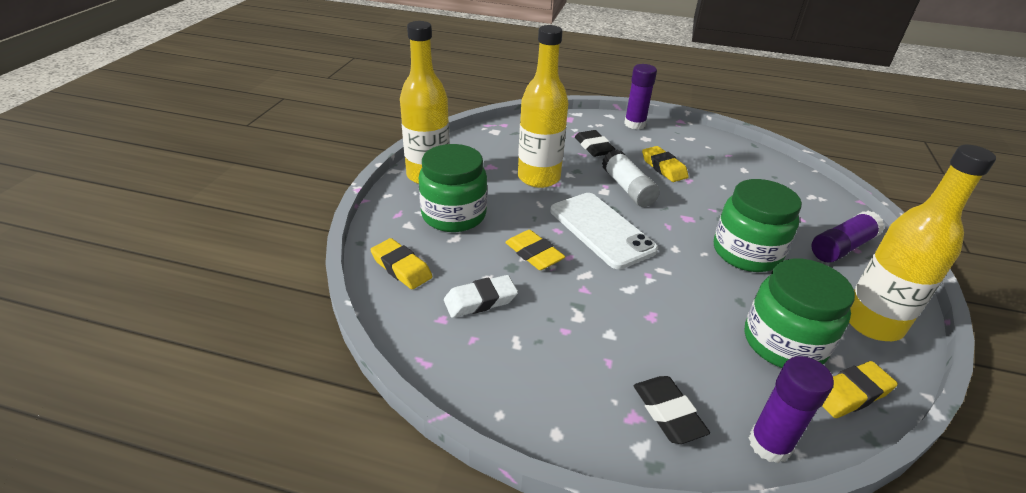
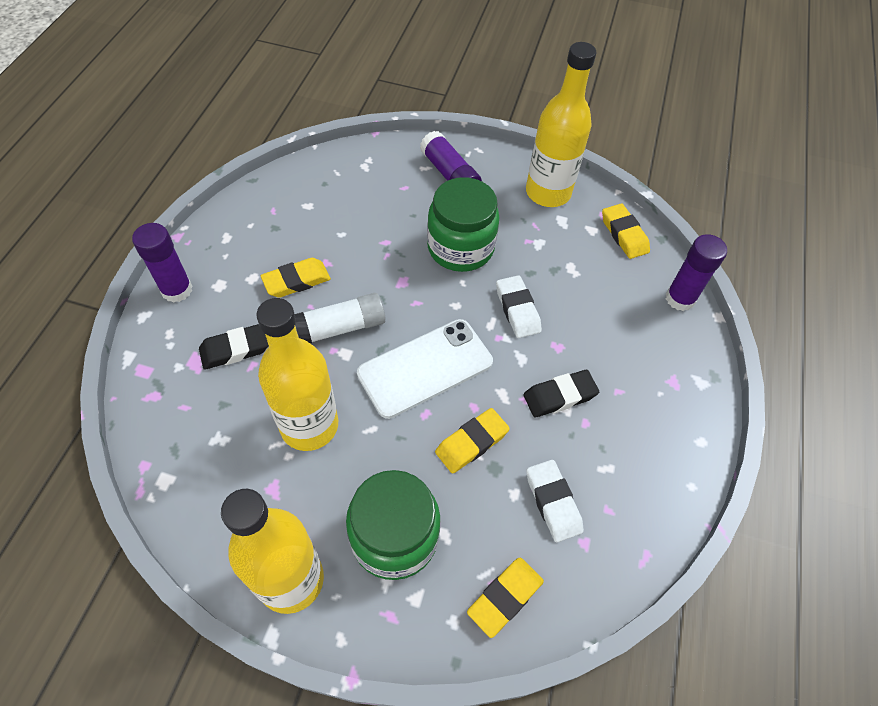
camera: 90 degrees left, 20 degrees up
black eraser [634,376,710,444] -> black eraser moved to [523,370,599,417]
green jar [745,259,855,368] -> none
none -> white eraser [496,275,542,338]

